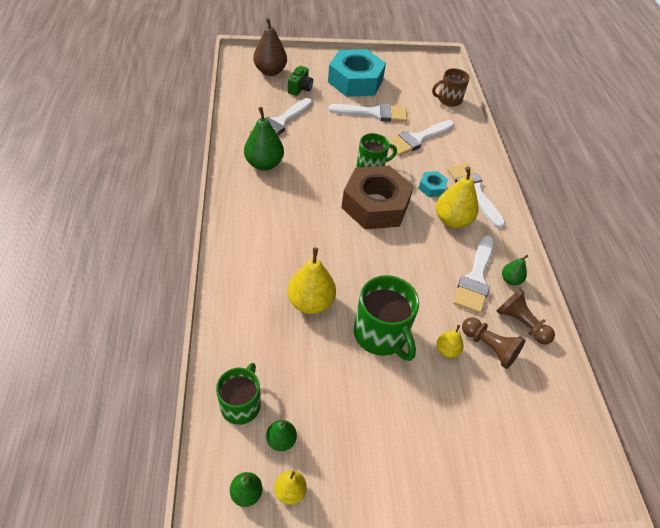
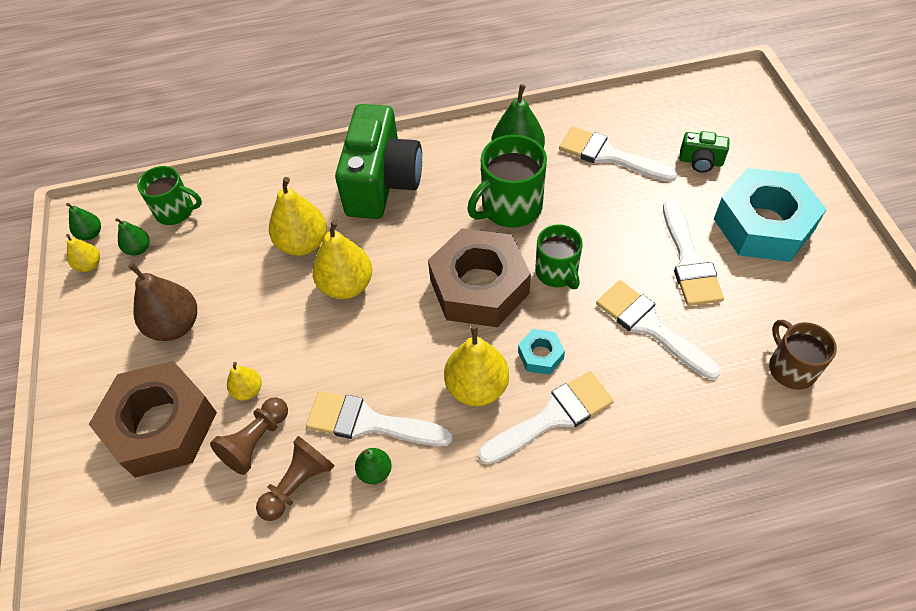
camera: 90 degrees right, 5 degrees up
brown pear [253,18,287,76] -> brown pear moved to [128,263,197,341]
green mug [354,275,419,361] -> green mug moved to [467,135,547,228]
none -> brown nut [89,361,217,478]
none -> yellow pear [312,220,372,299]
none -> green camera [335,104,422,219]

